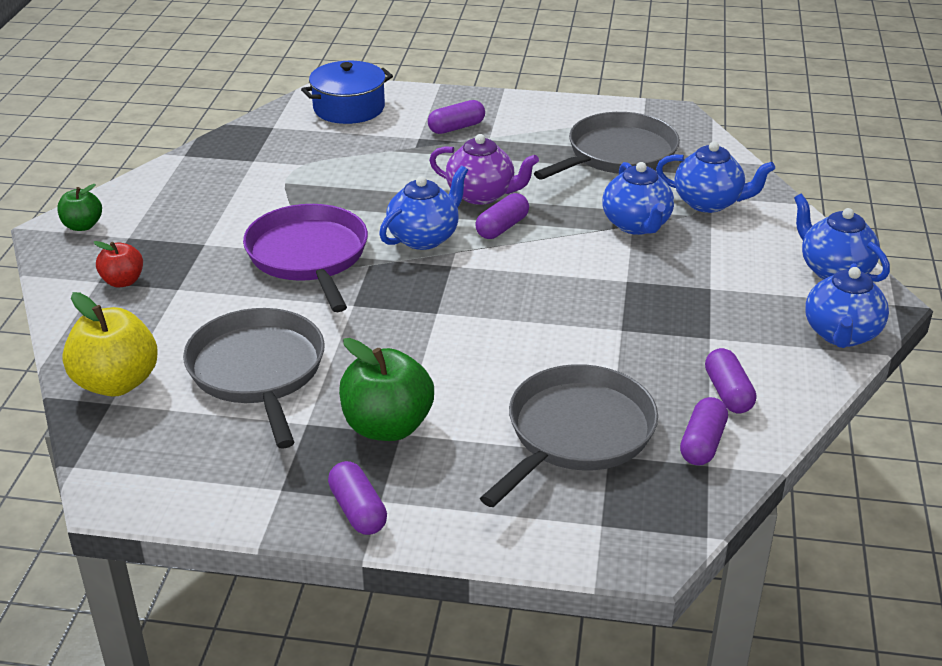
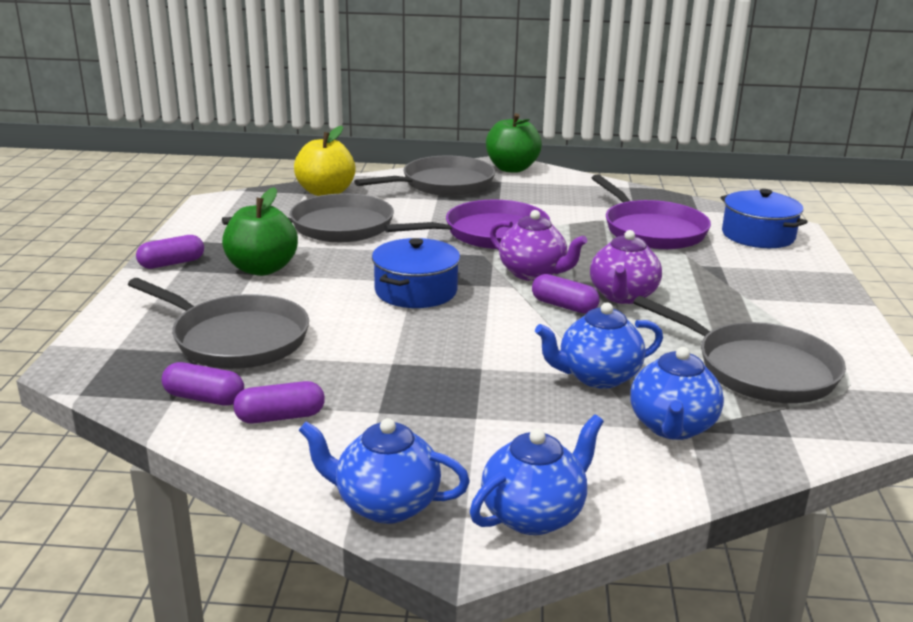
camera: 85 degrees right, 10 degrees down
green apple [57,184,102,231] -> green apple [486,113,542,173], size x1.77
red apple [93,241,143,288] -> grey pan [354,155,495,196]
blue teapot [379,166,468,250] -> purple teapot [490,210,587,281]
purple capsule [428,100,485,134] -> none
none -> blue pot [372,238,460,308]
none -> purple pan [592,174,711,250]

